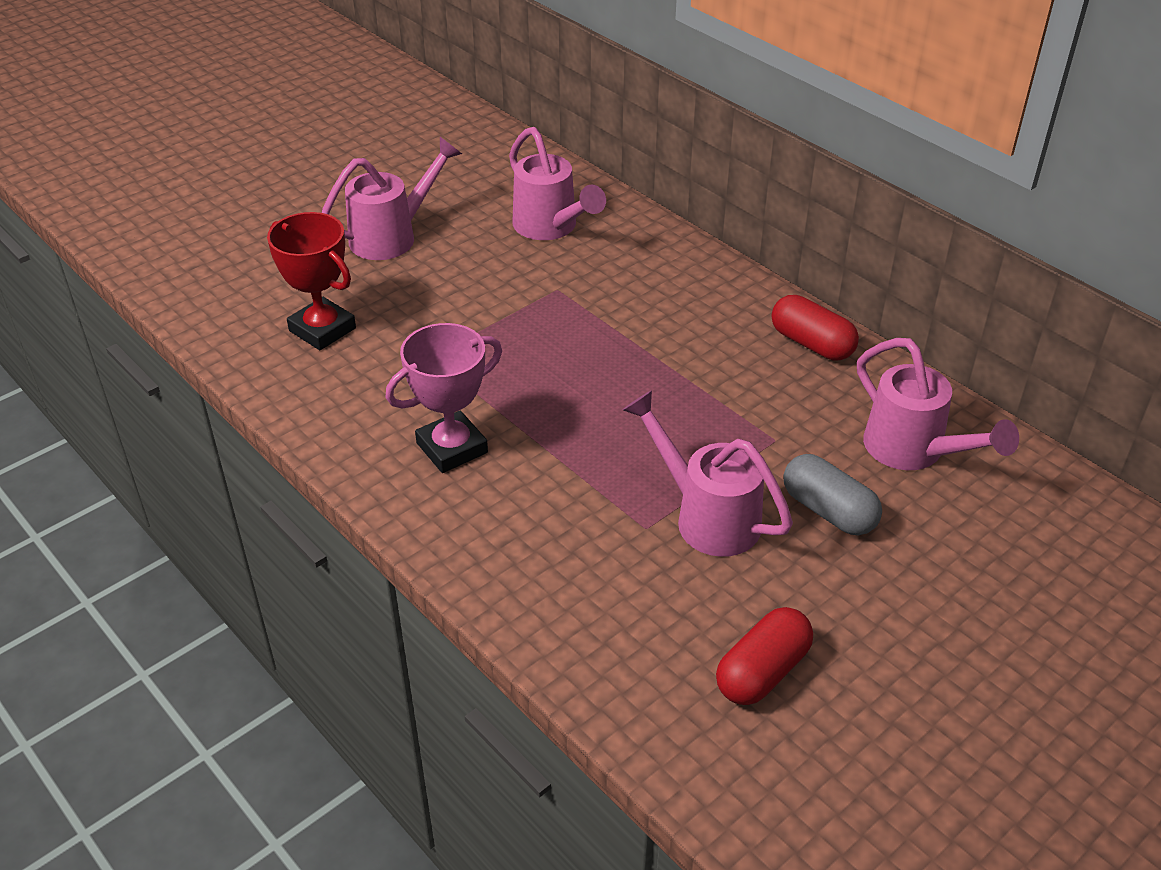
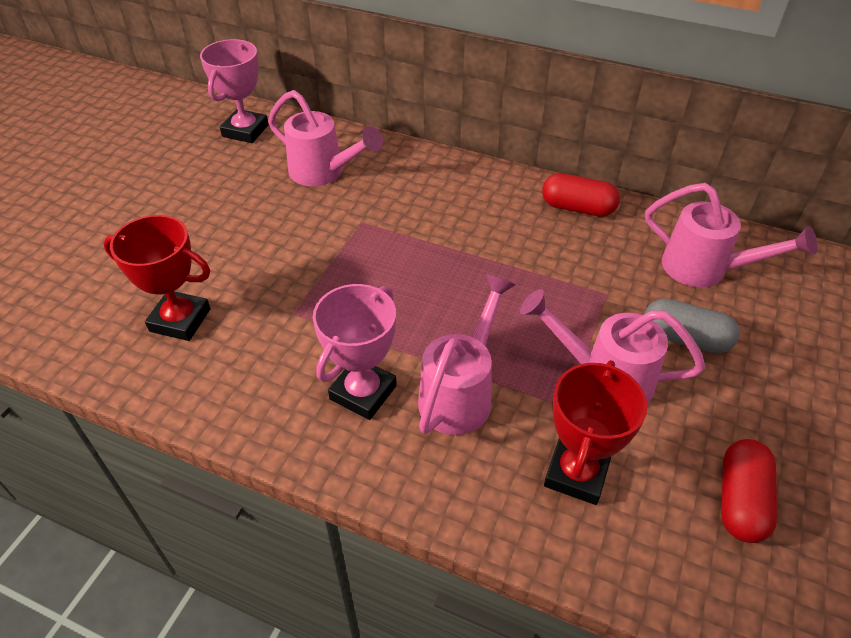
camera: 25 degrees left, 5 degrees up
pink watering can [322,137,462,260] -> pink watering can moved to [418,274,515,435]
none -> pink trophy [200,39,269,143]
none -> red trophy [544,360,648,505]

